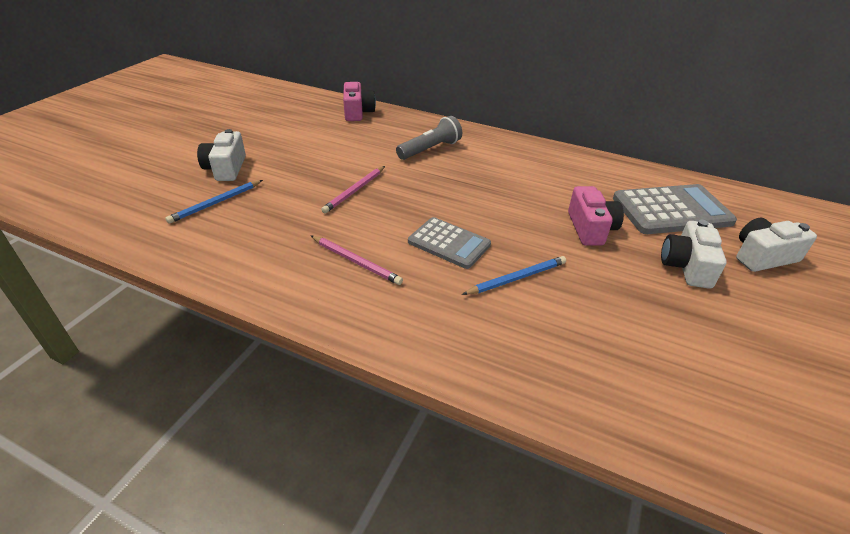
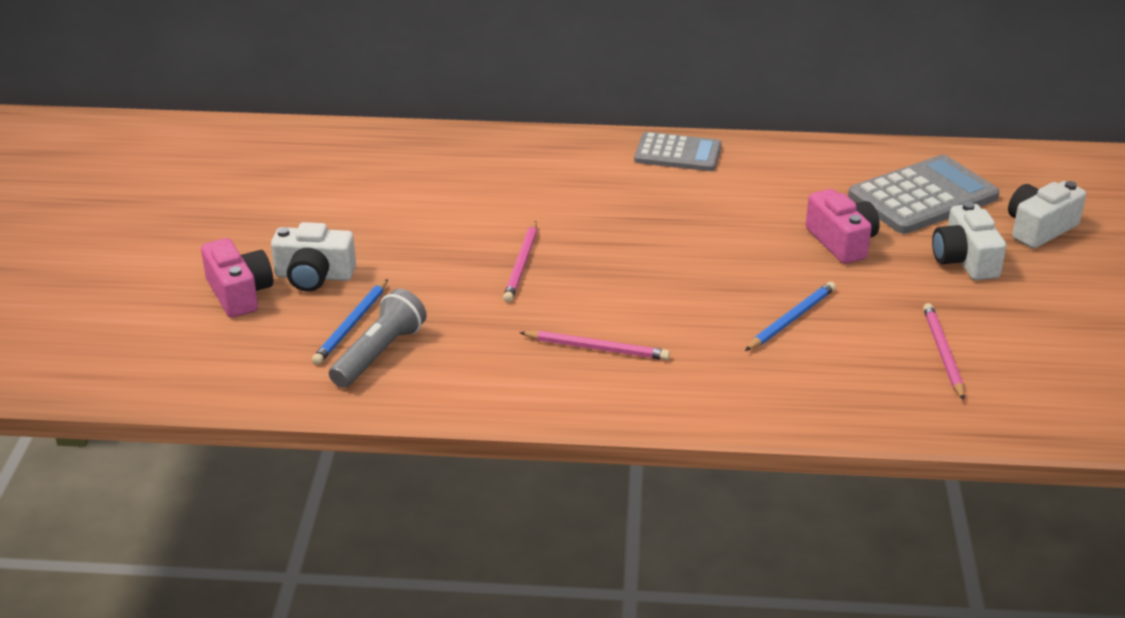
camera: 20 degrees left, 5 degrees down
white camera [197,129,246,181] -> white camera turned 60 degrees counterclockwise [271,222,356,292]
pink camera [343,82,376,121] -> pink camera moved to [201,238,273,317]
grey flashlight [396,116,462,160] -> grey flashlight moved to [329,289,426,388]
grey calculator [408,217,491,269] -> grey calculator moved to [634,132,722,171]
none -> pink pencil [923,303,964,401]

